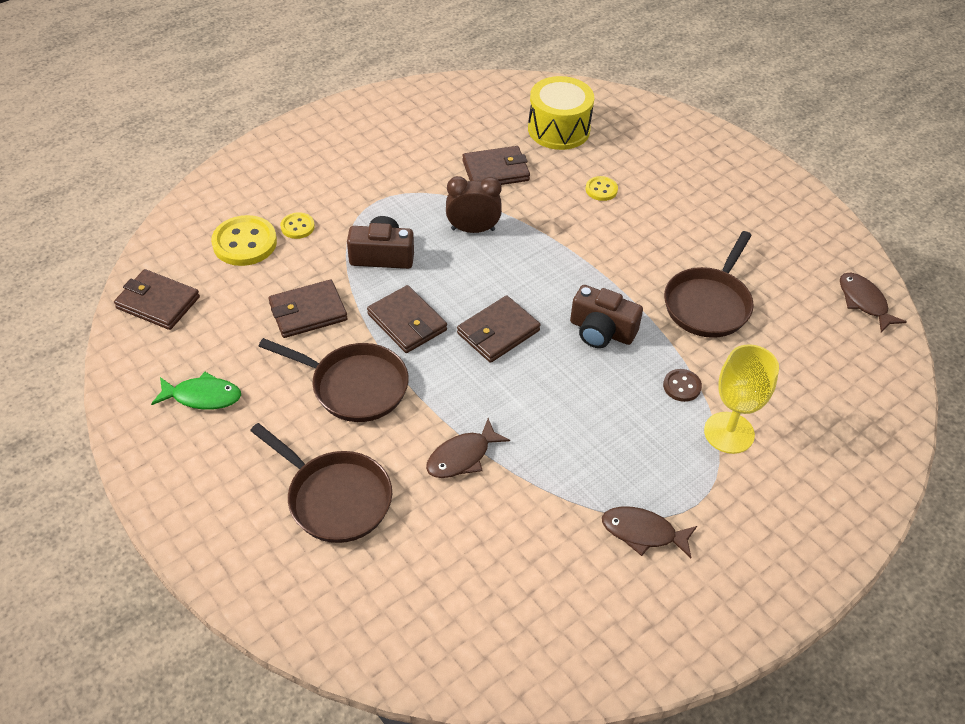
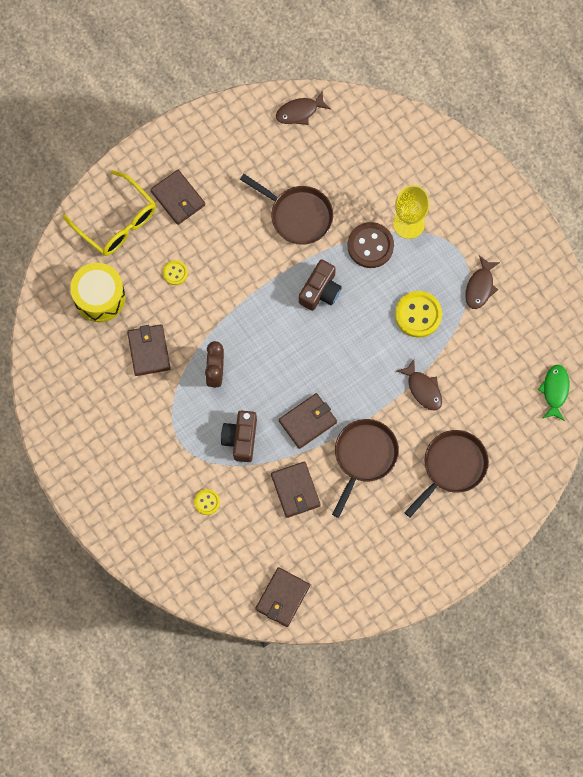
camera: 85 degrees left, 25 degrees up
green fish [151,372,241,410] -> green fish moved to [538,365,569,421]
yellow button [211,215,277,266] -> yellow button moved to [395,291,442,338]
brown wallet [457,295,541,363] -> brown wallet moved to [150,170,205,225]
brown button [663,369,702,402] -> brown button [347,222,394,268], size x1.86
none -> yellow glasses [63,170,156,256]

